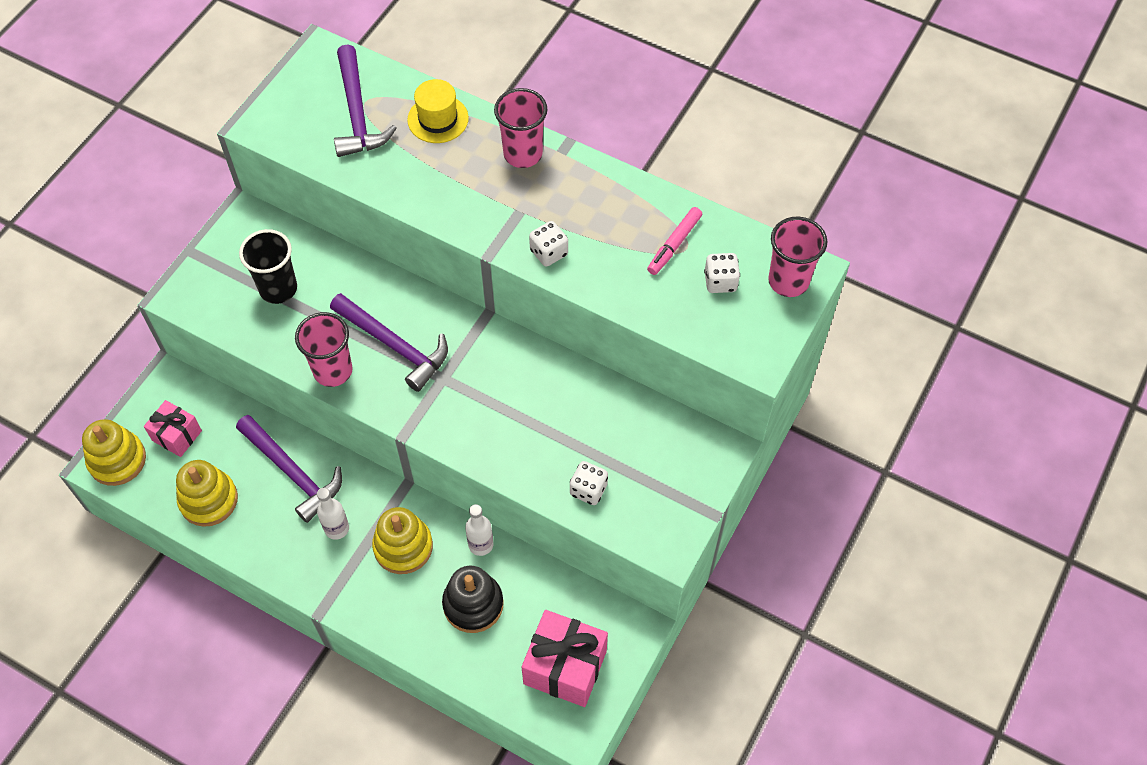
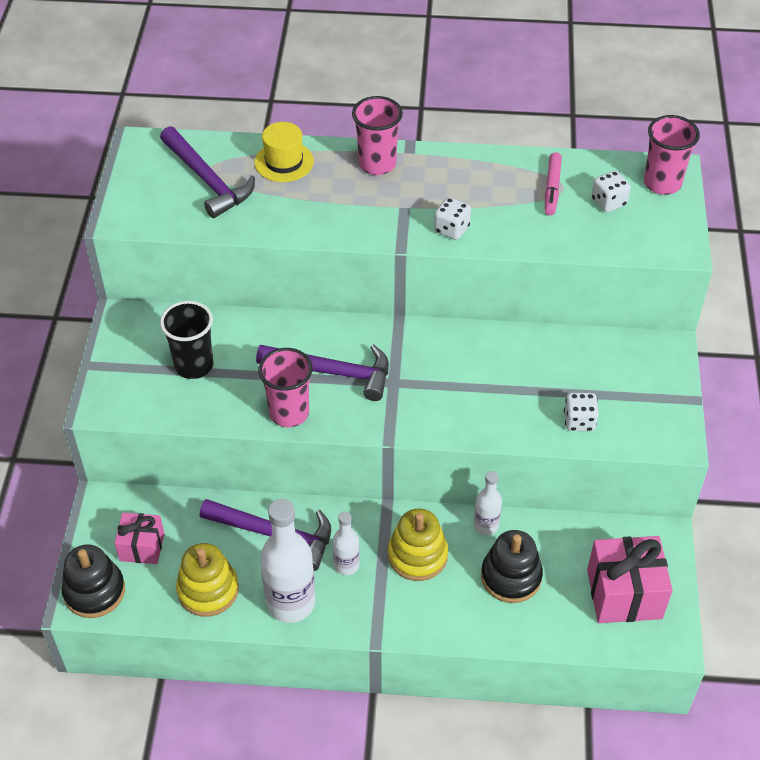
camera: 25 degrees left, 10 degrees down
yellow stacking toy [82,419,146,486] -> black stacking toy [61,545,125,618]
none -> white bottle [260,499,315,623]

